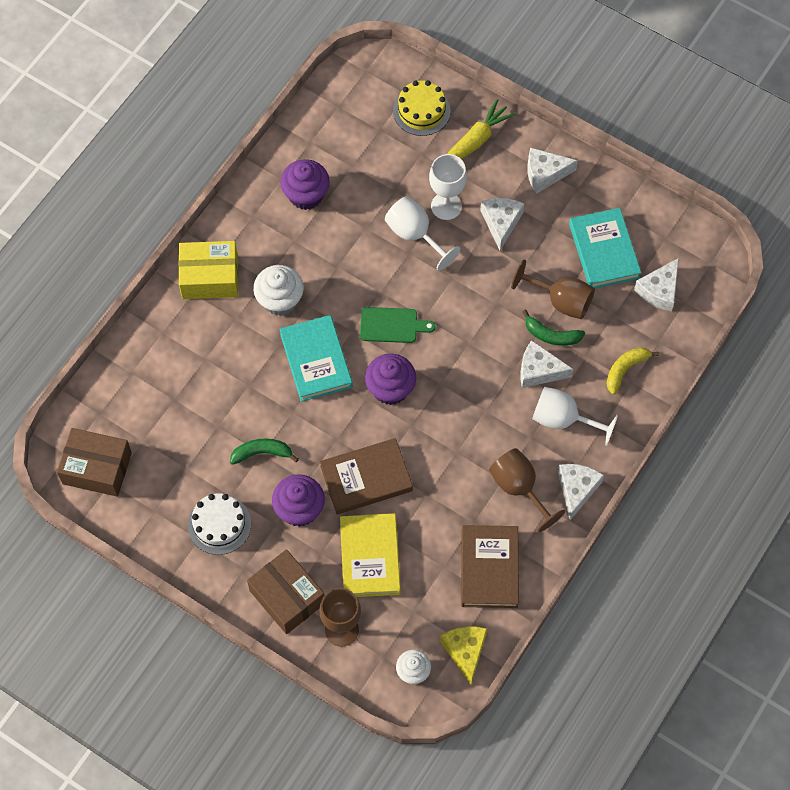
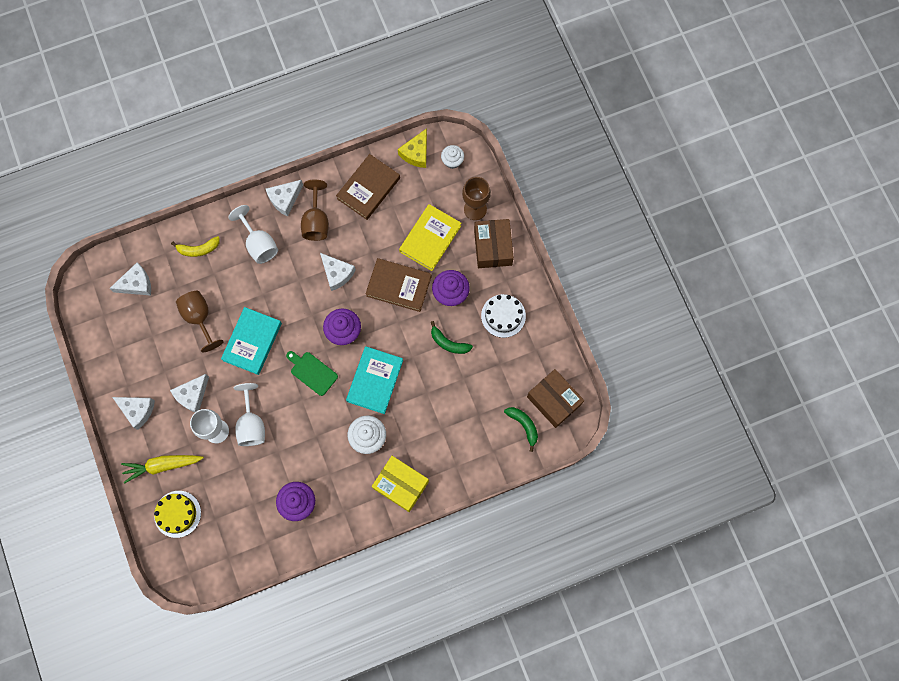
camera: 145 degrees left, 10 degrees up
white cheese [520,340,573,388] -> white cheese moved to [320,253,356,291]
green banana [522,309,585,346] -> green banana moved to [504,407,538,452]
turquoise book [569,208,641,288] -> turquoise book moved to [221,307,282,375]

